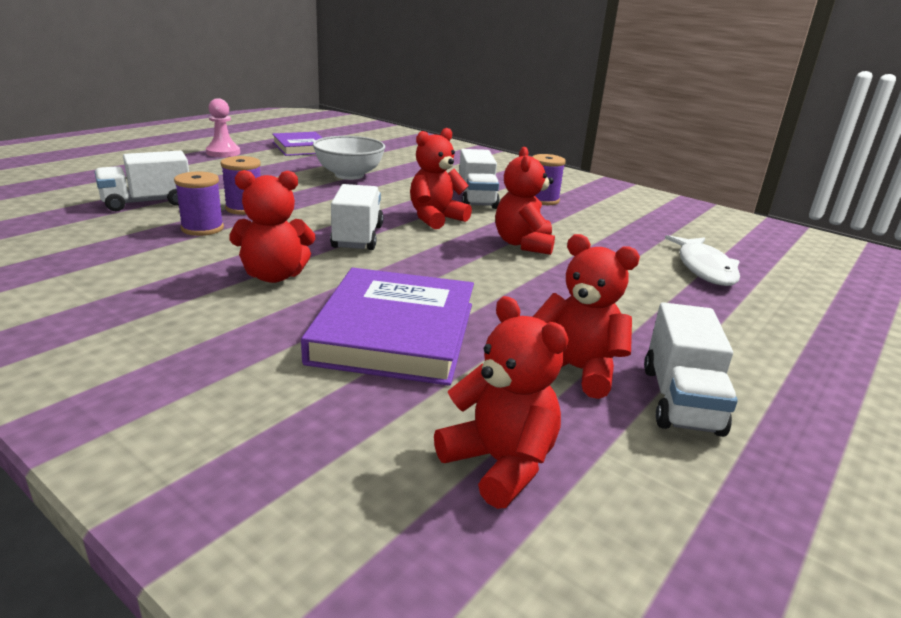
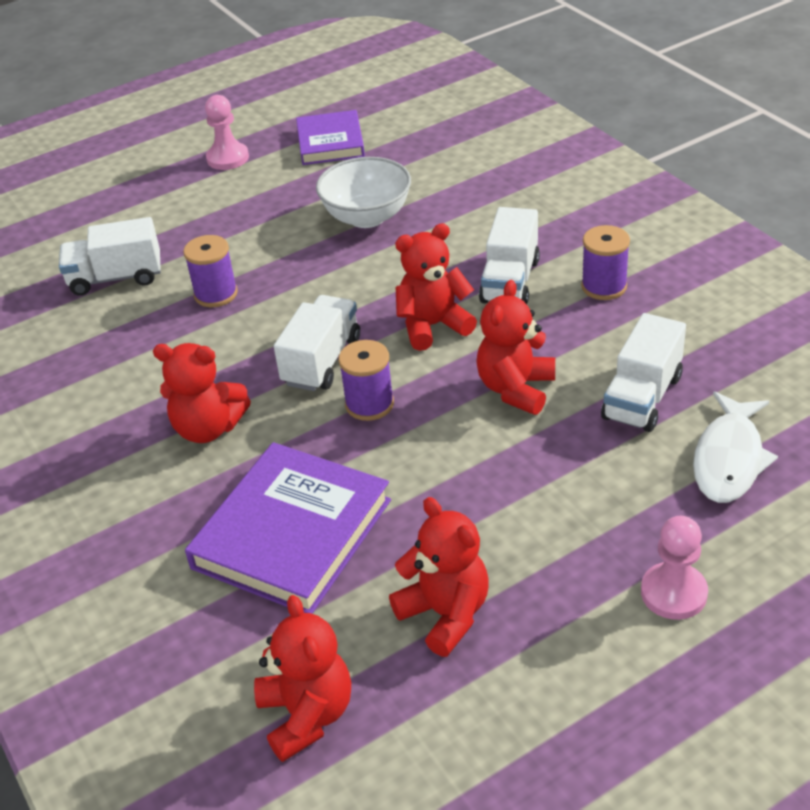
camera: 25 degrees right, 15 degrees up
purple spool [174,171,224,236] -> purple spool moved to [339,340,394,421]
white truck [644,302,738,437] -> white truck moved to [601,313,686,432]
none -> pink pawn [641,516,708,620]

